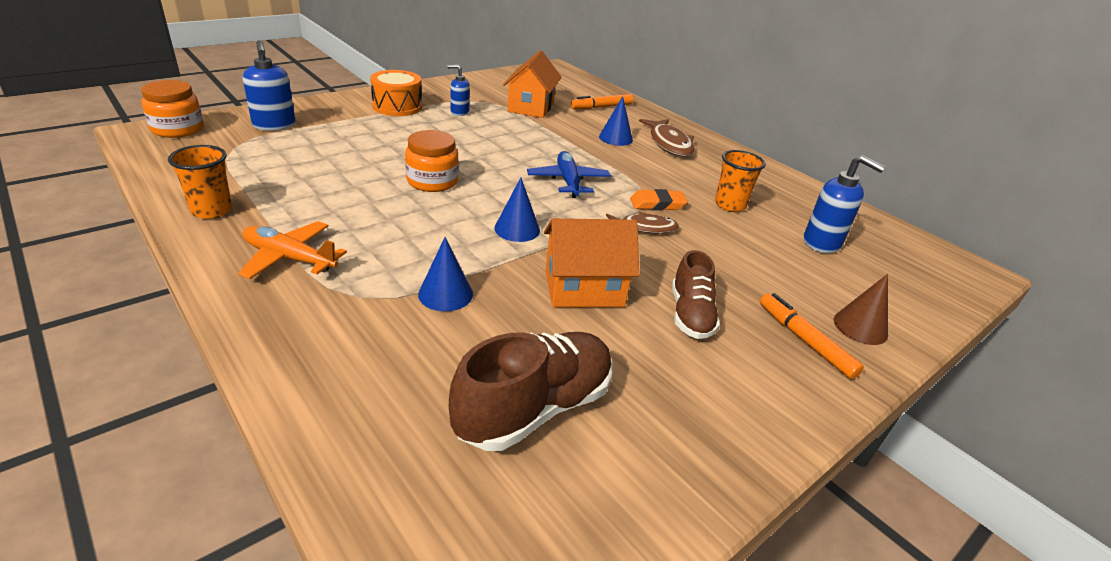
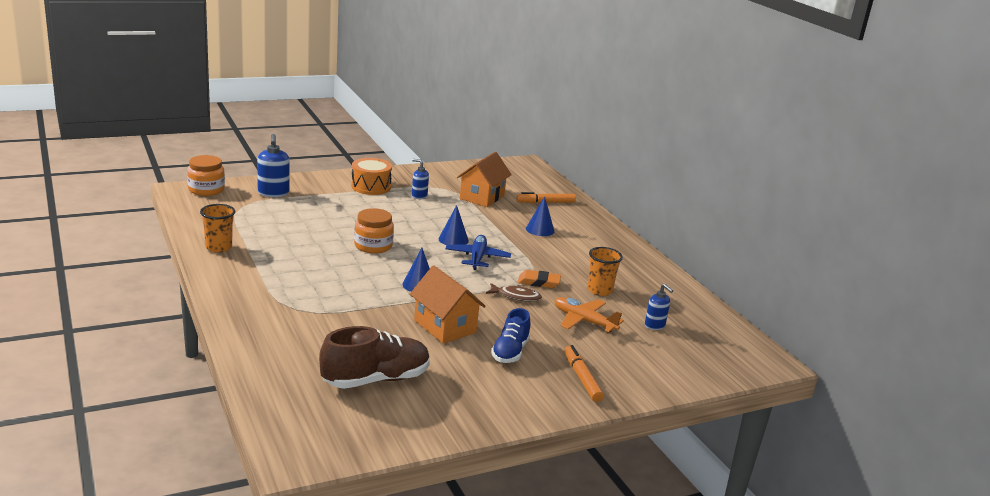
camera: 15 degrees right, 10 degrees down
orange plane [238,221,347,279] -> orange plane moved to [554,297,624,333]
blue cone [418,237,473,311] -> blue cone moved to [439,205,469,245]
orange house [544,218,639,307] -> orange house turned 45 degrees clockwise [410,266,486,343]
brown fish [639,119,694,156] -> none
brown shoe [672,250,720,339] -> blue shoe [491,308,531,363]
blue soap dispenser [804,155,885,253] -> blue soap dispenser [645,284,673,330], size x0.63
brown cone [834,274,888,345] -> none

